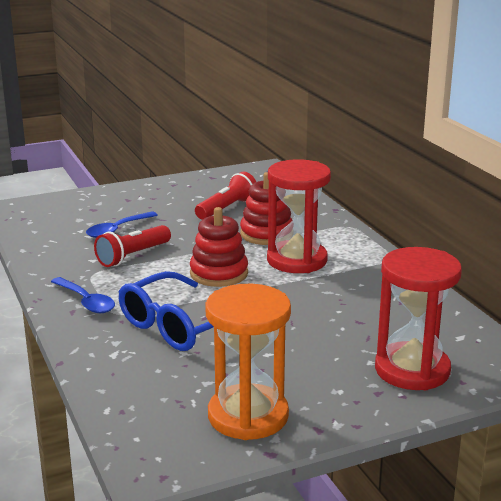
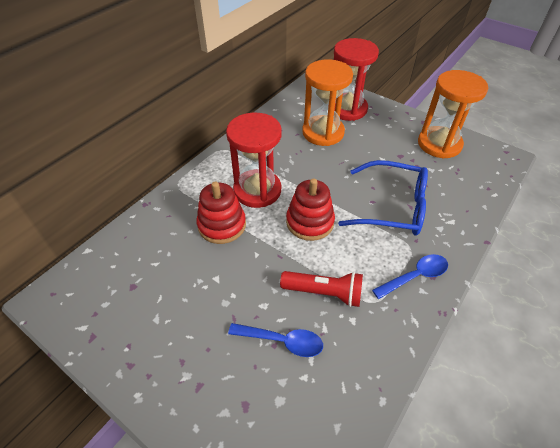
camera: 120 degrees left, 25 degrees up
blue spoon [51,277,115,313] -> blue spoon turned 45 degrees clockwise [372,254,448,299]
red flashlight [195,172,256,220] -> none
none -> orange hourglass [302,59,353,146]

